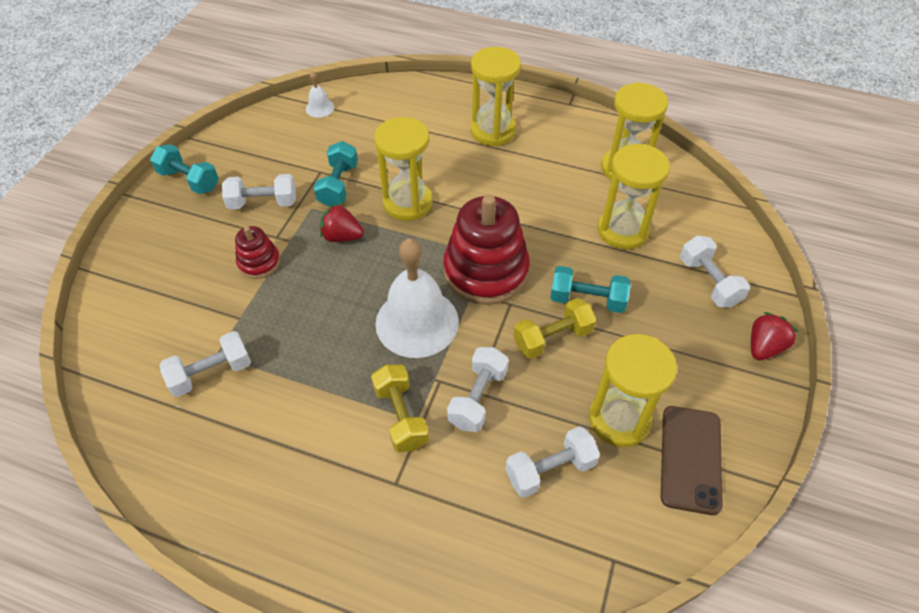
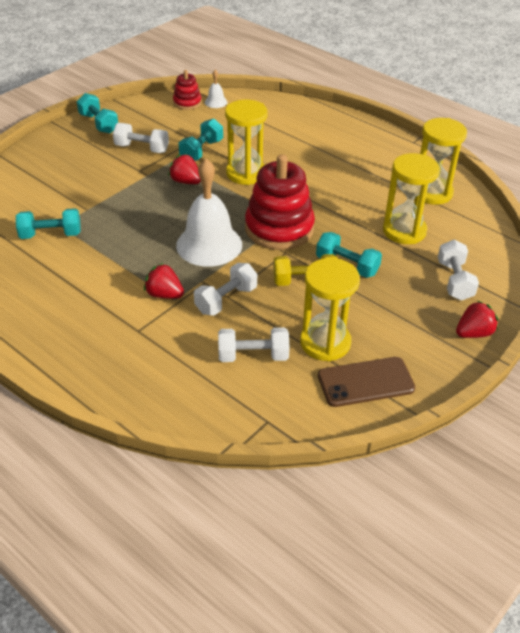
camera: 20 degrees right, 10 degrees down
white dumbbell [160,331,251,397] -> turquoise dumbbell [16,208,81,239]
red stacking toy [235,226,280,279] -> red stacking toy moved to [173,70,202,110]
yellow dumbbell [371,365,429,452] -> red strawberry [144,263,184,299]
yellow hourglass [470,47,521,146] -> none
brown phone [661,406,723,515] -> brown phone turned 45 degrees clockwise [318,357,415,407]

